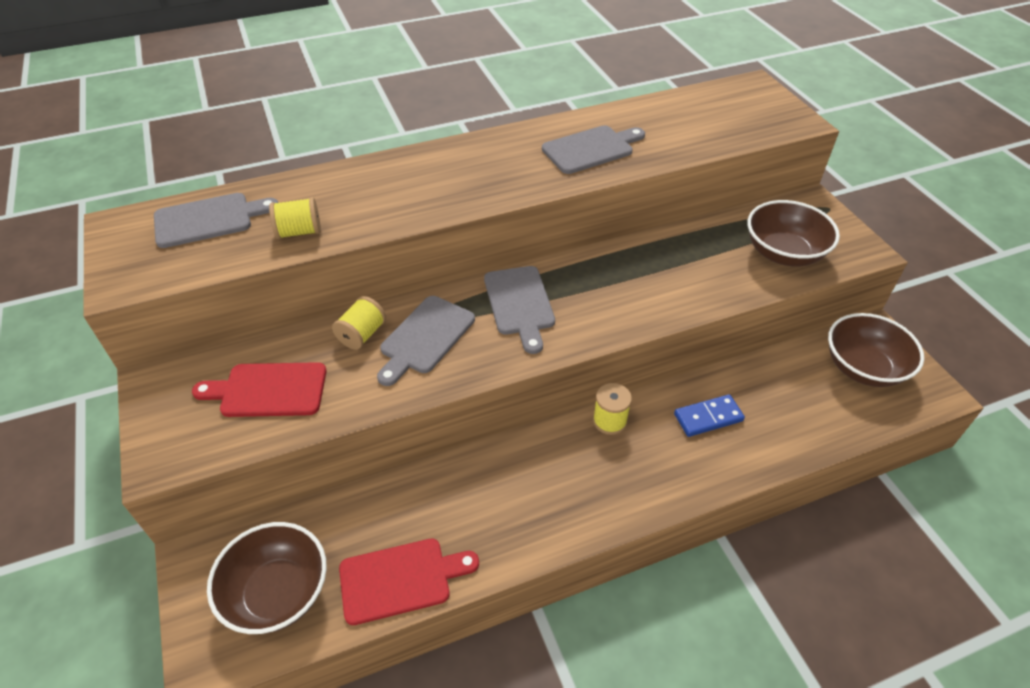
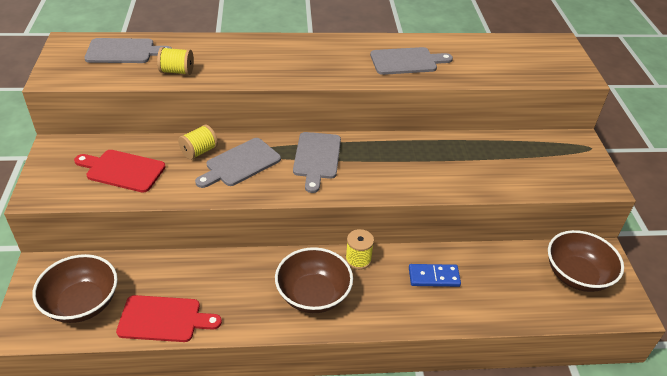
camera: 15 degrees right, 5 degrees down
brown bowl [747,200,840,266] -> brown bowl moved to [275,247,353,313]

